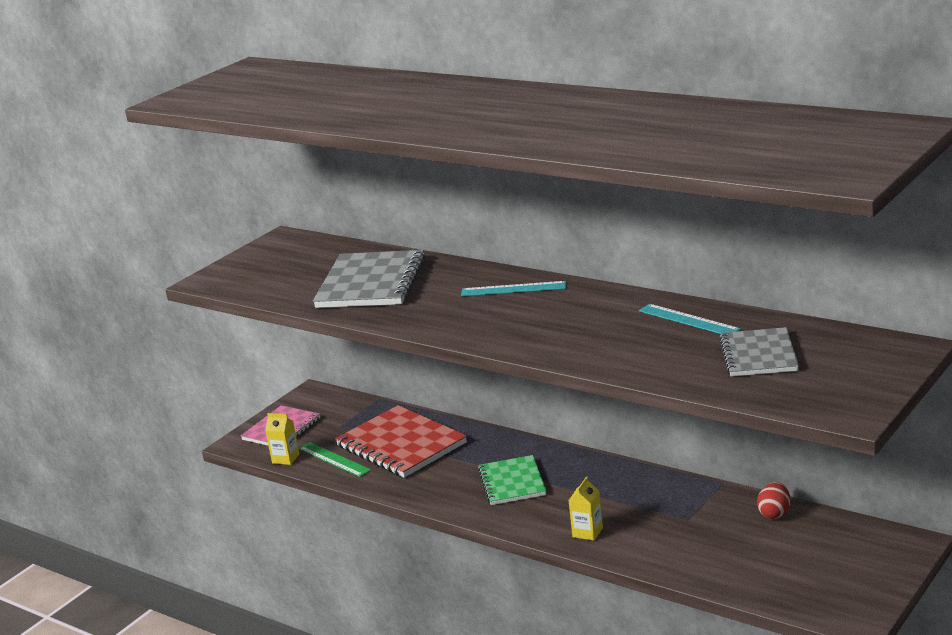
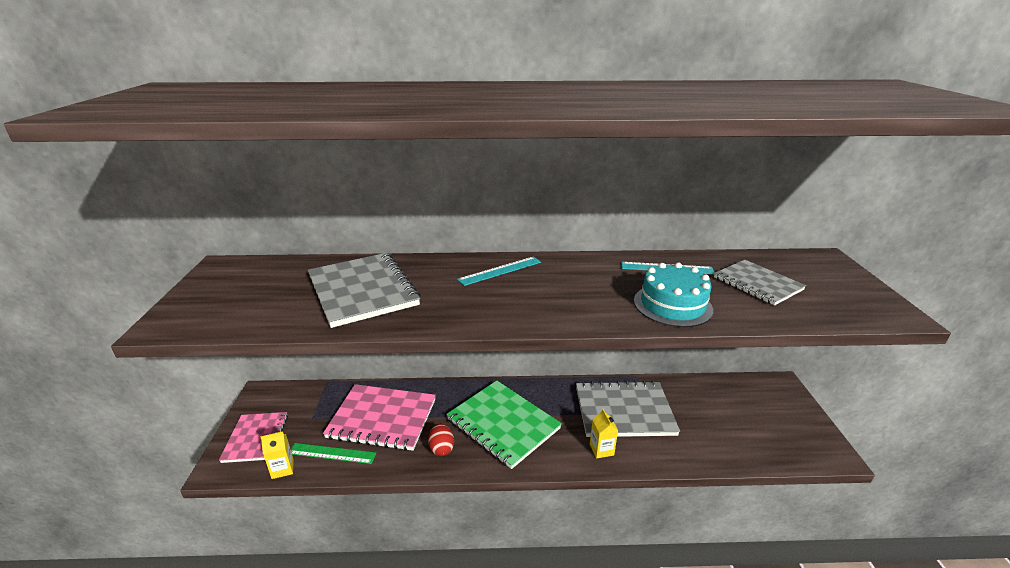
camera: 40 degrees left, 5 degrees up
red notebook [335,405,467,478] -> pink notebook [323,384,436,451]
green notebook [478,455,546,505] -> green notebook [447,380,562,469], size x1.58
red egg [757,482,790,519] -> red egg moved to [428,424,454,456]
none -> grey notebook [576,381,680,437]
none -> turquoise cake [634,263,713,327]

